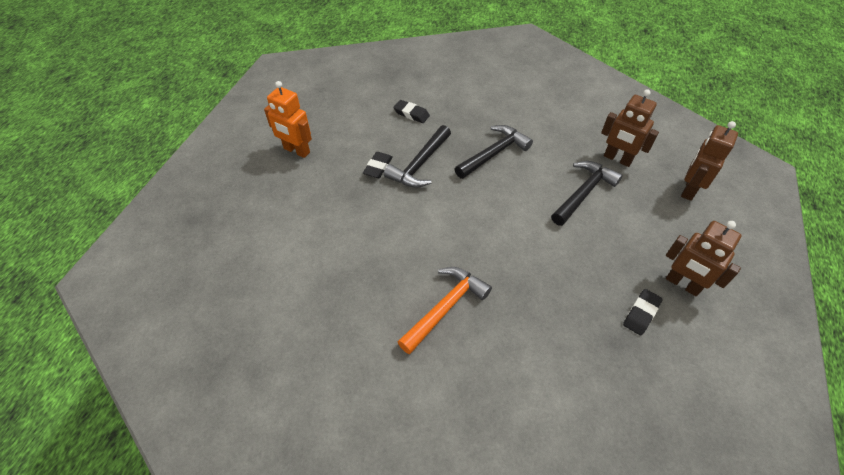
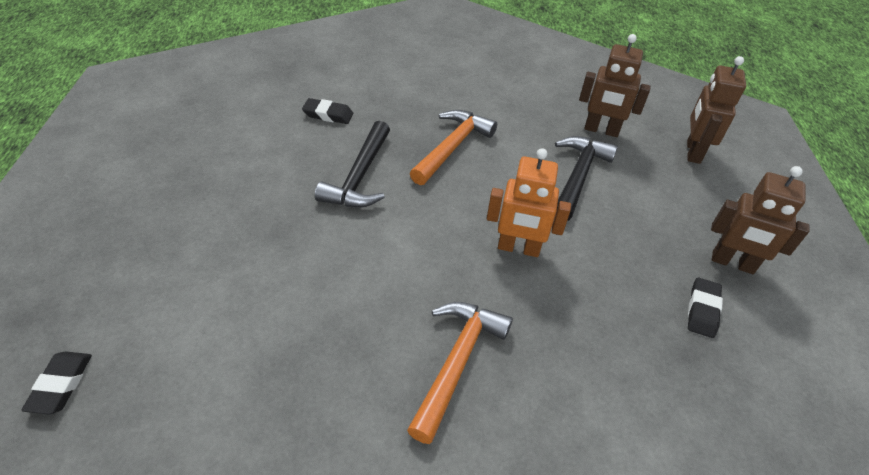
camera: 20 degrees left, 5 degrees down
orange robot [264,81,312,158] -> orange robot moved to [487,148,571,257]
black eraser [363,152,393,178] -> black eraser moved to [21,351,92,414]
black hammer [455,125,533,179] -> orange hammer [410,110,497,185]

